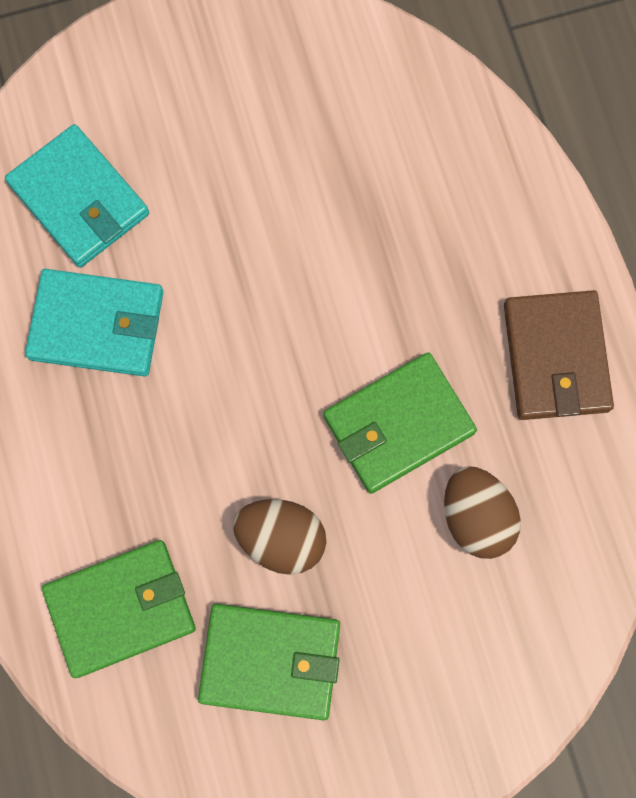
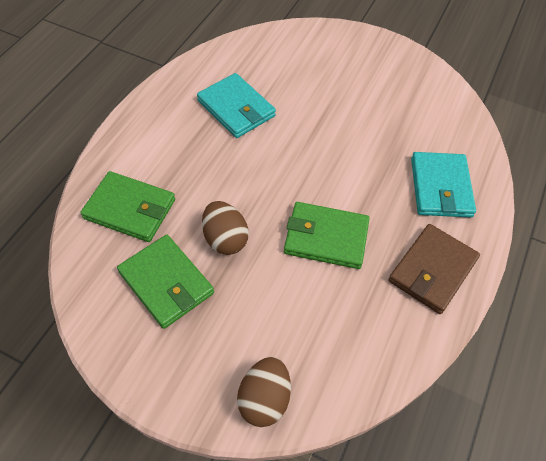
camera: 40 degrees right, 20 degrees down
turquoise wallet [5,124,149,268] -> turquoise wallet moved to [411,152,476,218]
brown egg [444,466,521,559] -> brown egg moved to [237,357,291,427]

